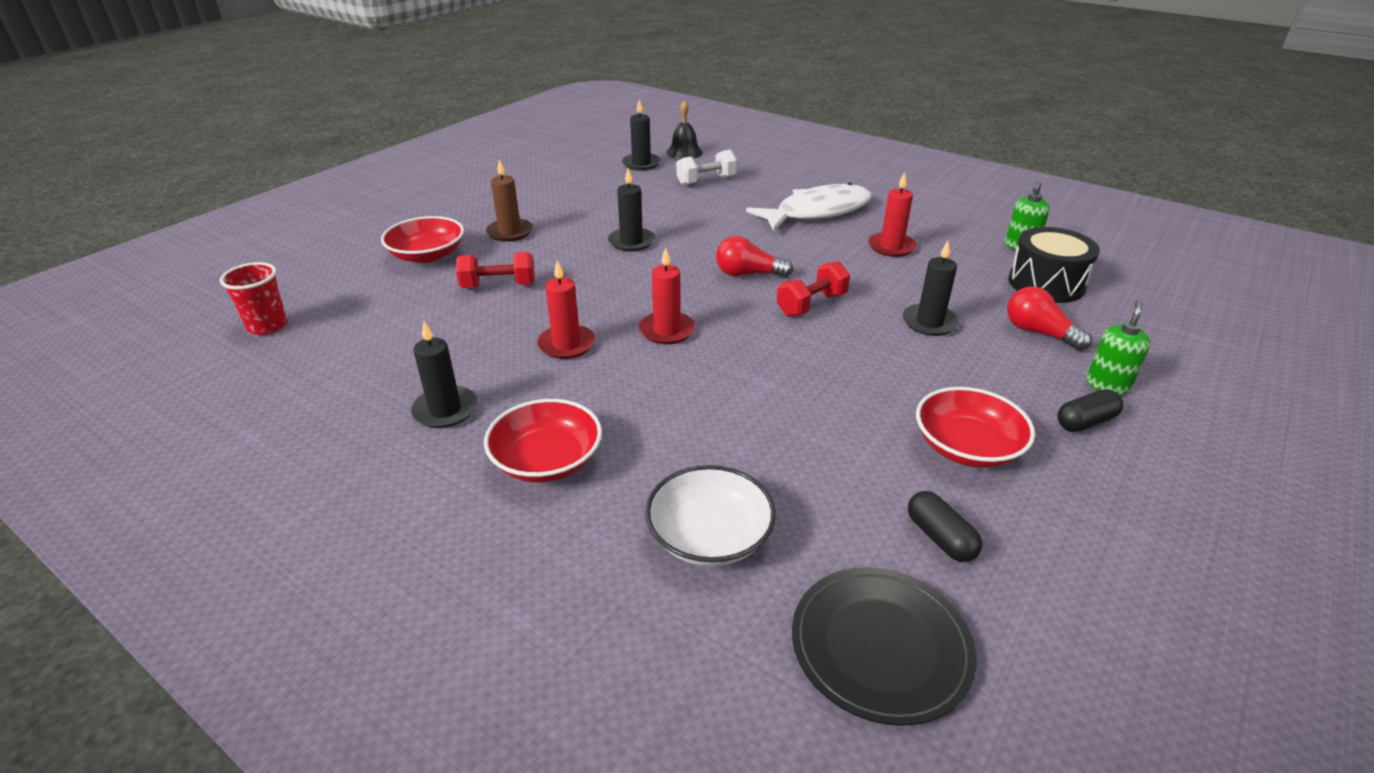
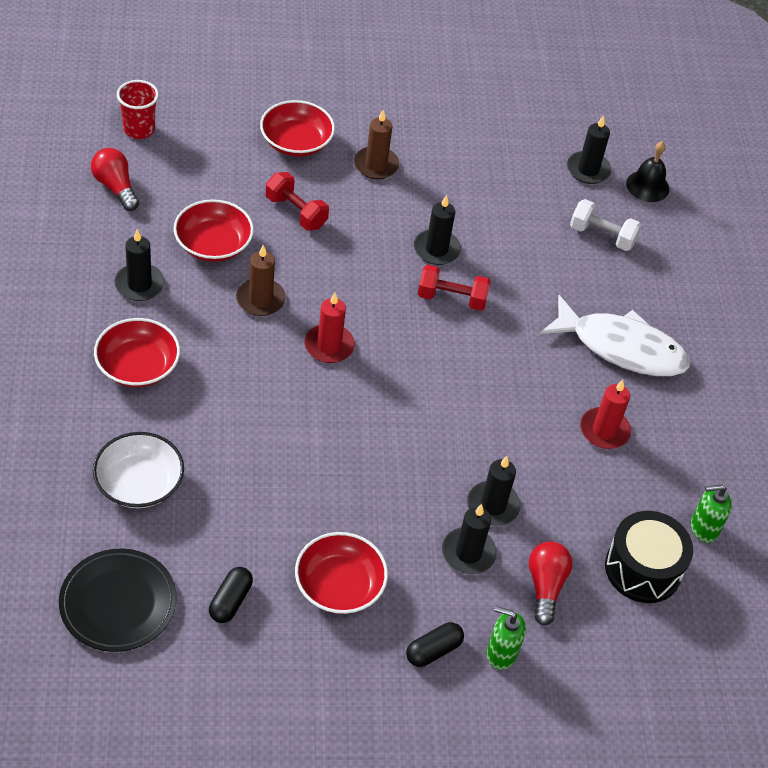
camera: 45 degrees right, 15 degrees up
red candle [537,260,595,359] -> brown candle [236,245,286,316]
red light bulb [716,236,793,277] -> red light bulb moved to [91,148,139,211]
red dumbbell [777,261,850,316] -> red dumbbell moved to [418,265,491,311]
black capsule [1057,389,1123,432] -> black capsule turned 60 degrees counterclockwise [406,622,464,667]
green soap dispenser [1087,300,1151,395] -> green soap dispenser turned 150 degrees counterclockwise [487,606,526,670]
none -> red bowl [173,199,254,262]
none -> black candle [442,504,497,574]

